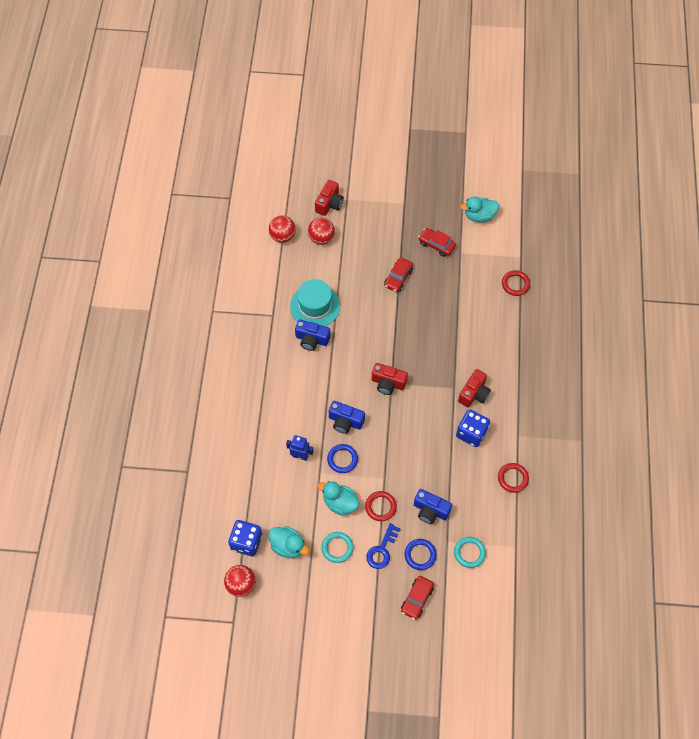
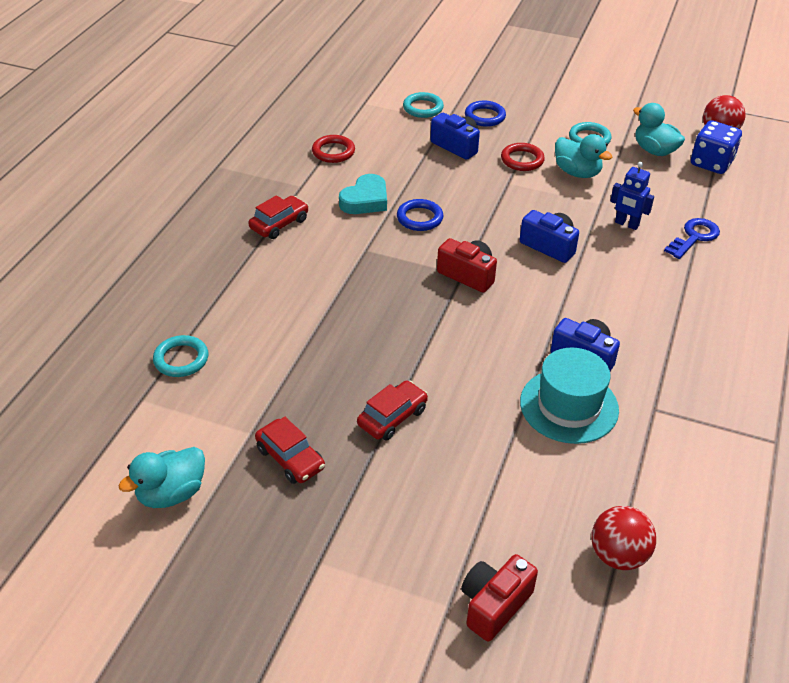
camera: 165 degrees left, 20 degrees down
red ball [308,218,335,245] -> none
blue ring [327,444,358,473] -> blue ring moved to [397,199,443,231]
blue key [366,523,401,569] -> blue key moved to [664,218,720,259]
red car [401,576,434,620] -> red car moved to [248,195,309,239]
blue dice [456,409,490,447] -> turquoise heart [339,174,387,214]
red camera [458,369,491,408] -> none
turquoise duck [460,196,499,222] -> turquoise duck turned 135 degrees clockwise [118,447,205,508]
red ring [502,270,530,296] -> turquoise ring [153,335,208,377]

